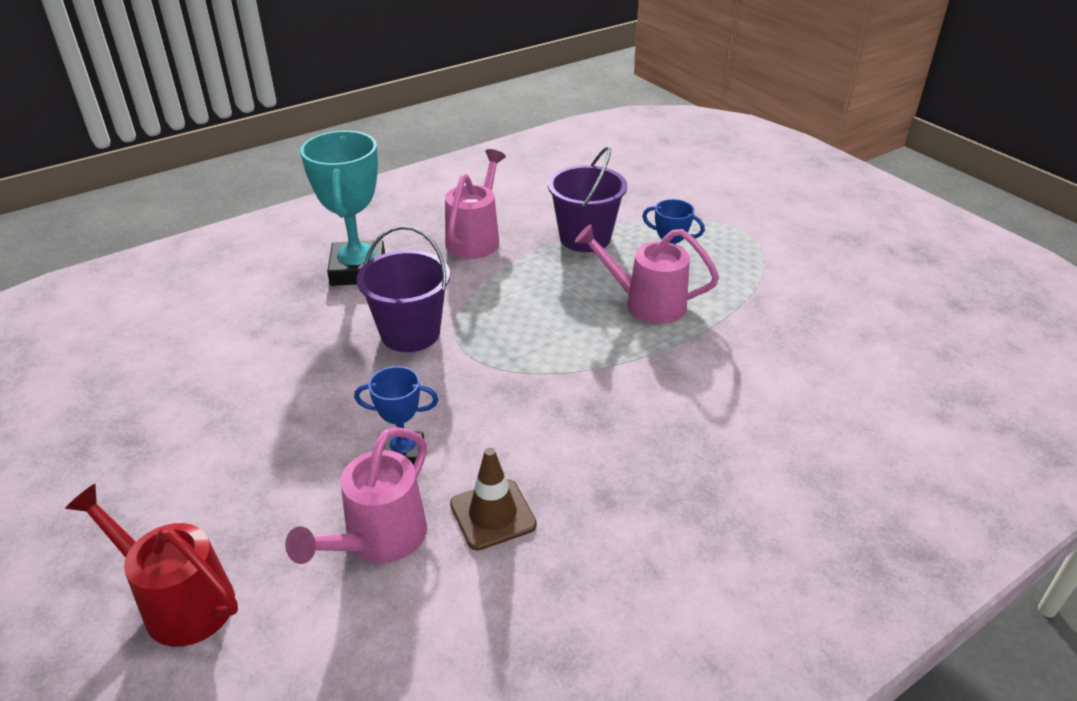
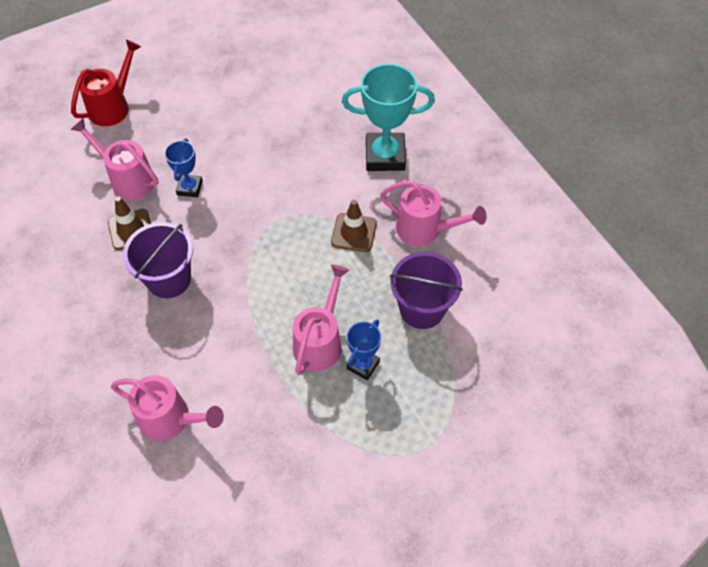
camera: 95 degrees right, 20 degrees up
purple bucket [357,226,450,352] -> purple bucket moved to [123,222,193,298]
none -> pink watering can [111,375,224,441]
none -> brown traffic cone [331,200,377,252]

